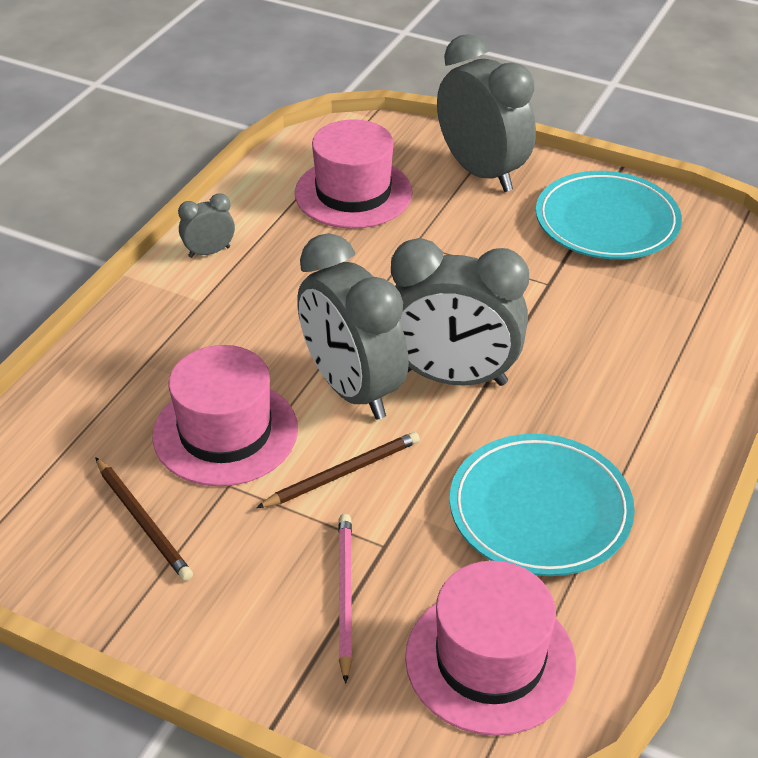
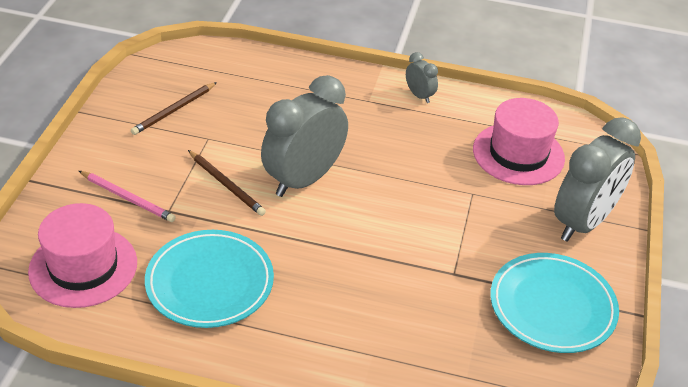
camera: 75 degrees right, 0 degrees up
pink hat [152,345,298,486] -> none
pink pencil [339,514,352,684] -> pink pencil turned 45 degrees clockwise [79,171,176,222]
grey clock [391,238,529,386] -> none

